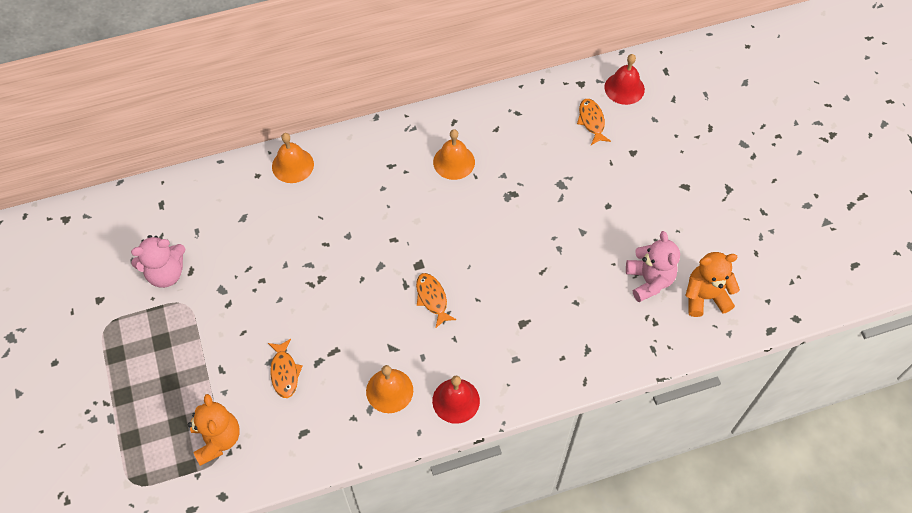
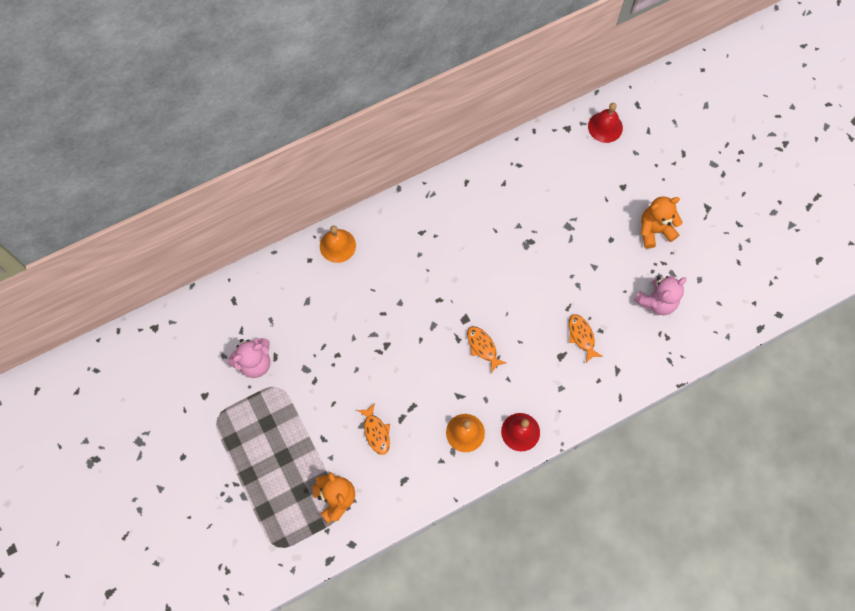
camera: 10 degrees left, 10 degrees up
orange bell [433,129,475,180] -> none
orange fish [577,99,611,145] -> orange fish moved to [569,314,603,363]
pink teddy bear [626,231,680,302] -> pink teddy bear turned 75 degrees clockwise [634,276,687,315]
orange teddy bear [685,252,740,317] -> orange teddy bear moved to [641,197,682,249]

